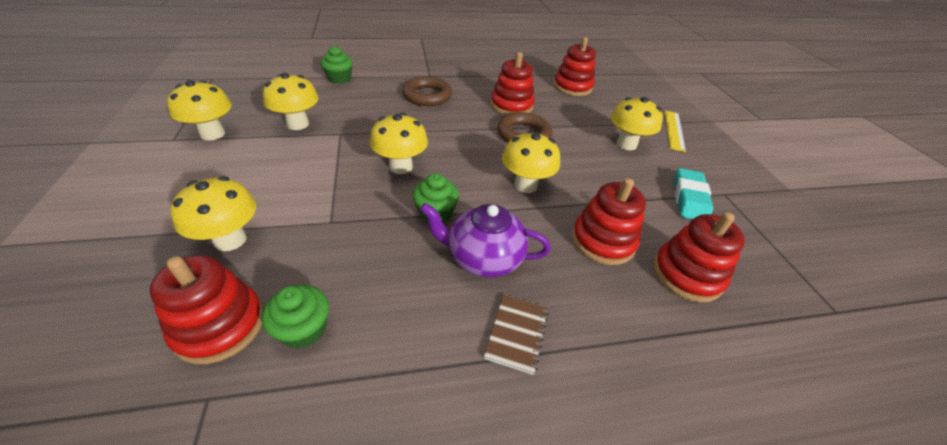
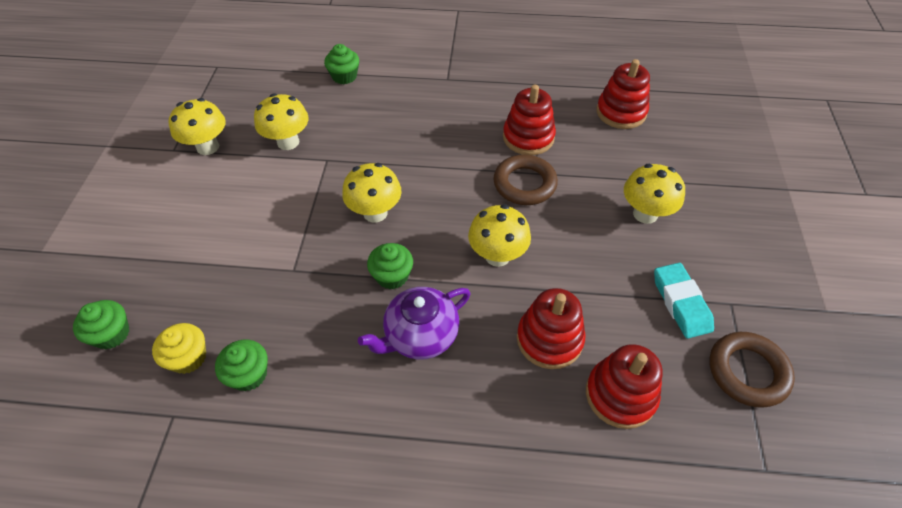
camera: 20 degrees right, 10 degrees up
red stacking toy [150,255,263,364] -> yellow cupcake [152,323,206,374]
yellow mushroom [170,176,257,251] -> none
brown ring [402,76,452,106] -> brown ring moved to [709,332,795,408]
purple teapot [420,203,551,278] -> purple teapot turned 60 degrees counterclockwise [358,287,470,360]
brown notebook [484,295,549,375] -> none
yellow ruler [665,111,686,152] -> none
turquoise eraser [674,168,713,220] -> turquoise eraser turned 45 degrees counterclockwise [654,263,714,338]
none -> green cupcake [73,300,129,349]

